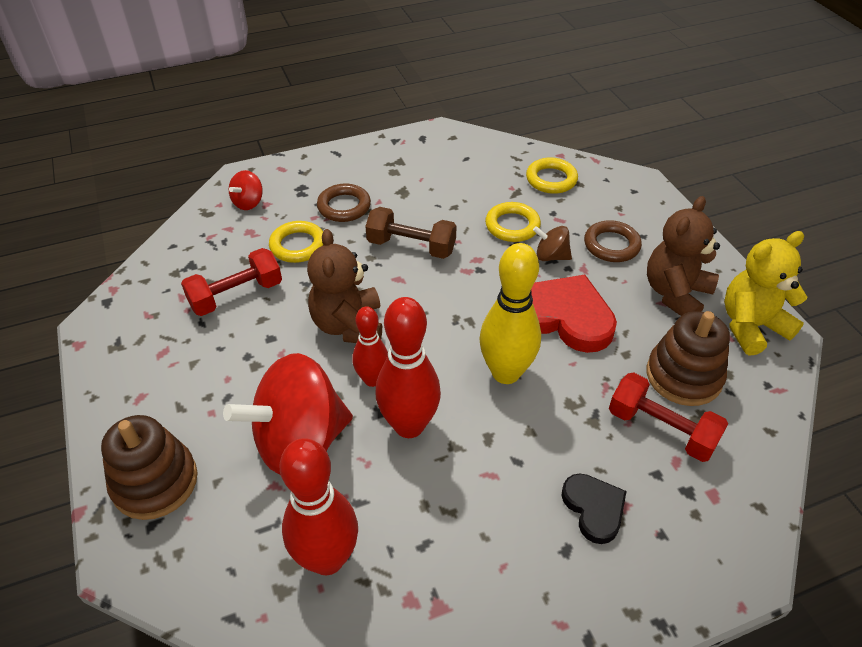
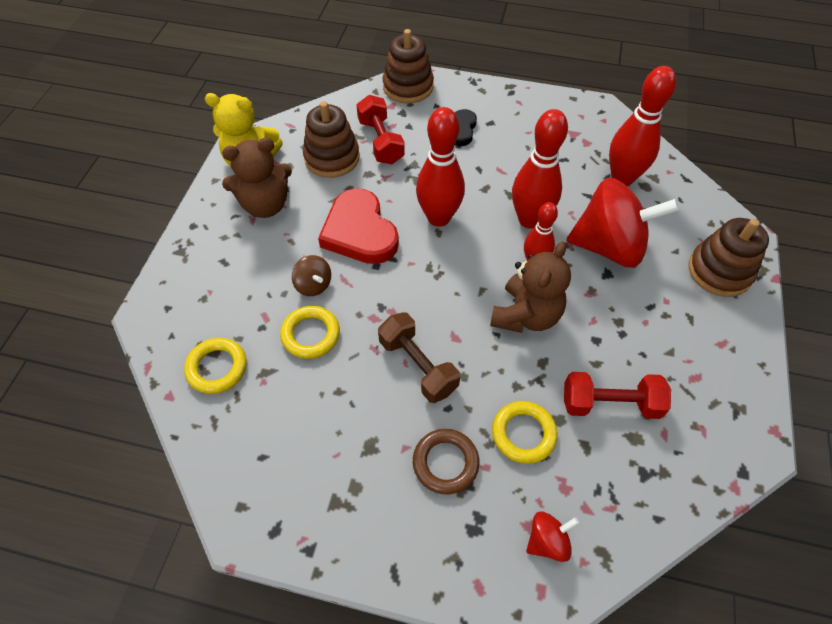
camera: 145 degrees left, 10 degrees up
yellow bowling pin [479,243,541,384] -> red bowling pin [416,107,465,227]
brown ring [584,220,642,262] -> none
none -> brown stacking toy [383,29,434,103]

